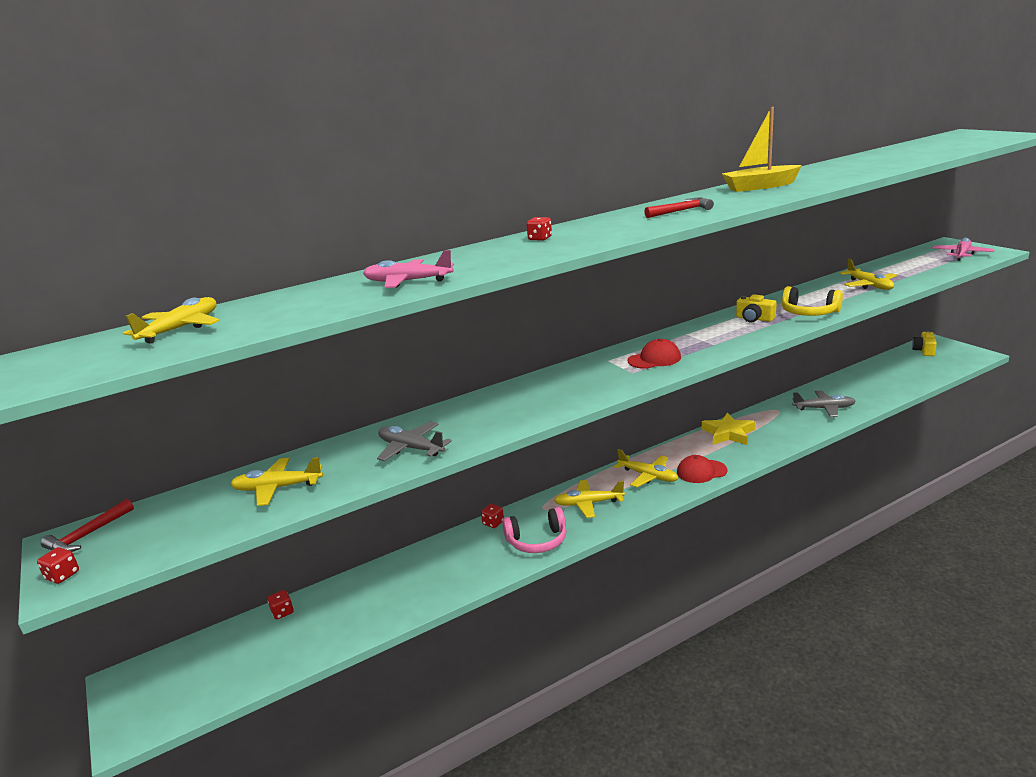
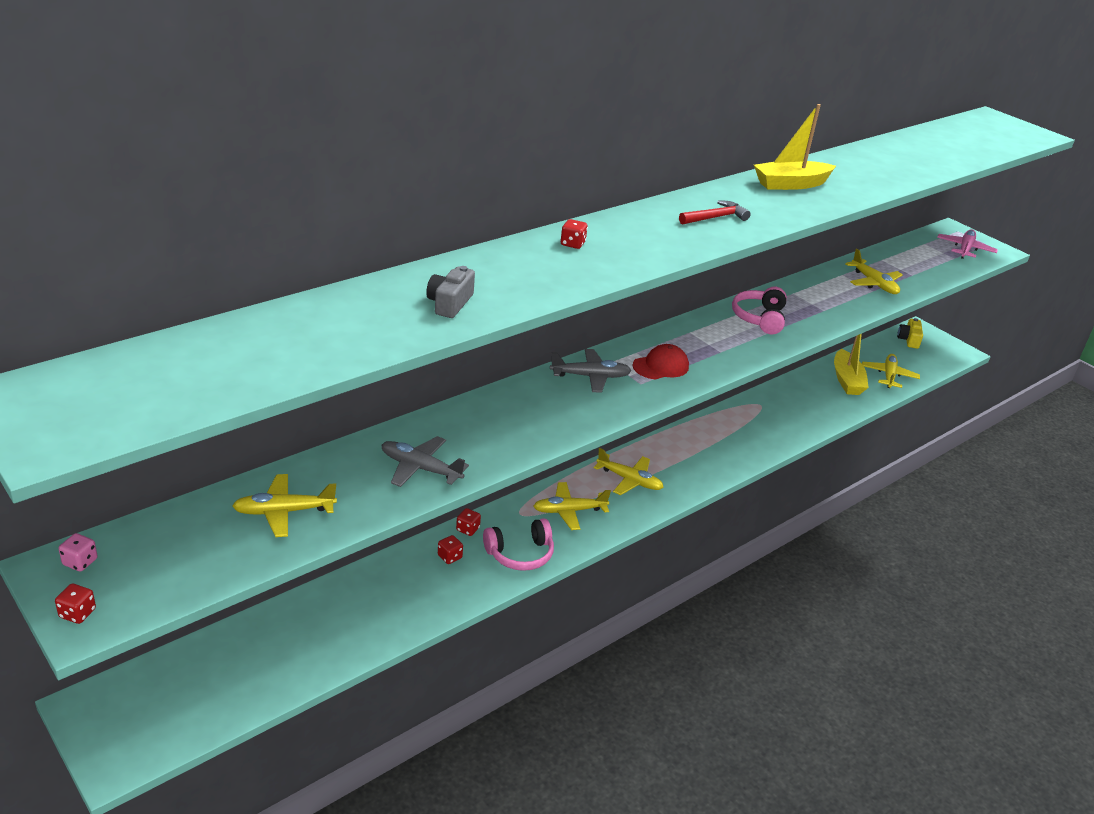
camera: 15 degrees left, 10 degrees up
red hammer [41,499,134,552] -> pink dice [59,533,98,572]
yellow plane [123,297,220,344] -> yellow plane moved to [862,354,920,388]
red dice [268,590,293,620] -> red dice moved to [438,535,463,564]
pink plane [363,250,454,288] -> grey camera [426,266,475,318]
red cap [677,455,727,483] -> none
yellow star [702,413,755,445] -> none
yellow camera [736,294,777,322] -> pink headphones [732,287,787,335]
yellow headphones [782,286,843,316] -> none
grey plane [792,391,856,417] -> grey plane moved to [550,349,632,393]
none -> yellow boat [834,334,869,395]

